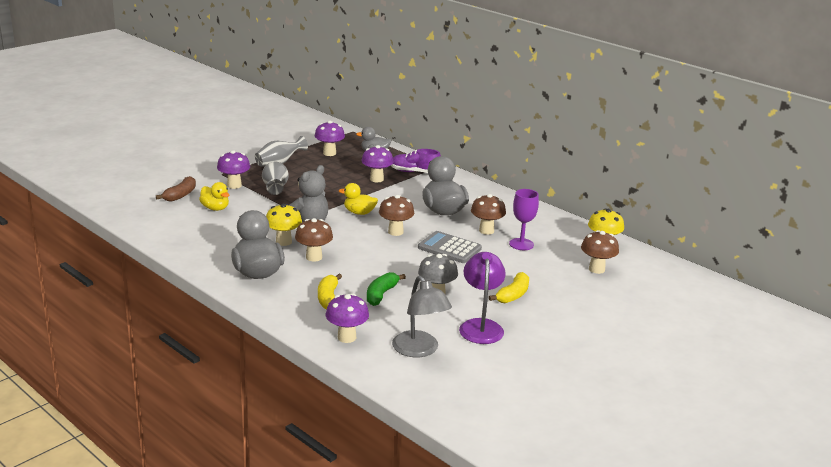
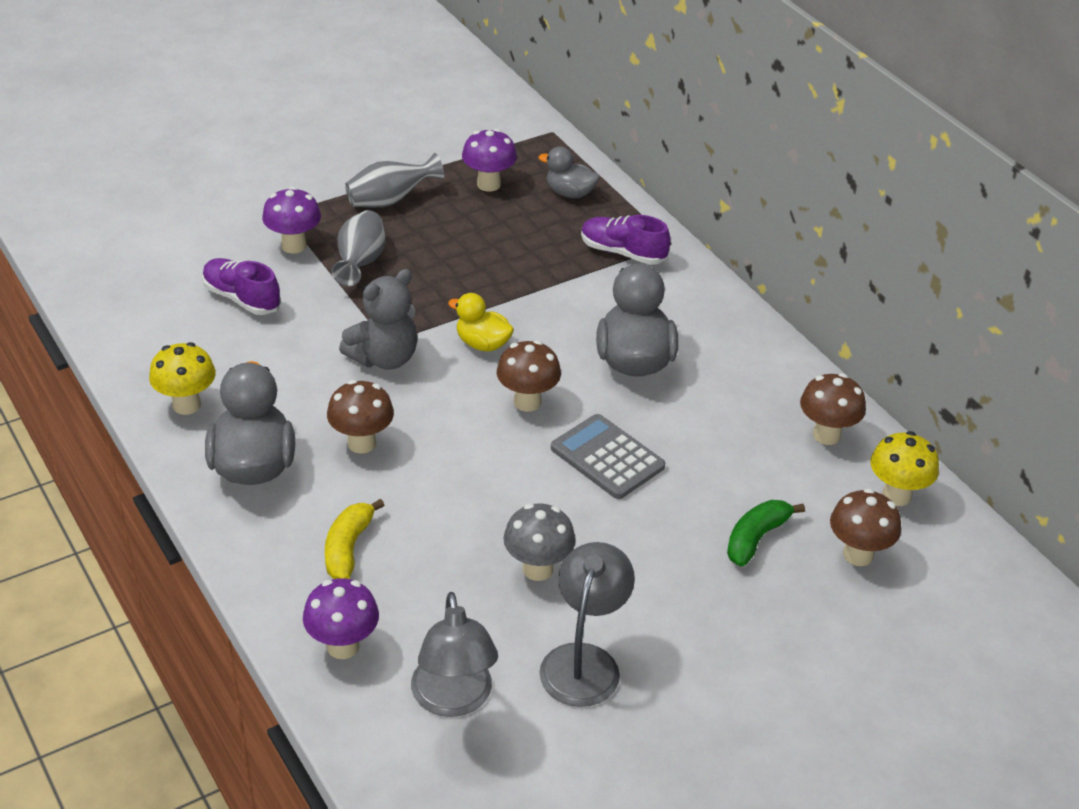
camera: 15 degrees right, 15 degrees up
brown banana [156,176,196,202] -> none
yellow duck [199,182,229,211] -> purple shoe [202,258,281,315]
yellow mushroom [266,204,302,246] -> yellow mushroom moved to [149,342,216,415]
purple mushroom [361,145,393,182] -> none
green banana [367,272,406,306] -> green banana moved to [727,500,805,566]
purple lamp [459,252,506,344] -> grey lamp [539,542,635,707]
brown mushroom [471,194,506,235] -> brown mushroom moved to [800,373,866,445]
yellow banana [489,272,529,303] -> none
purple goblet [509,189,539,250] -> none

